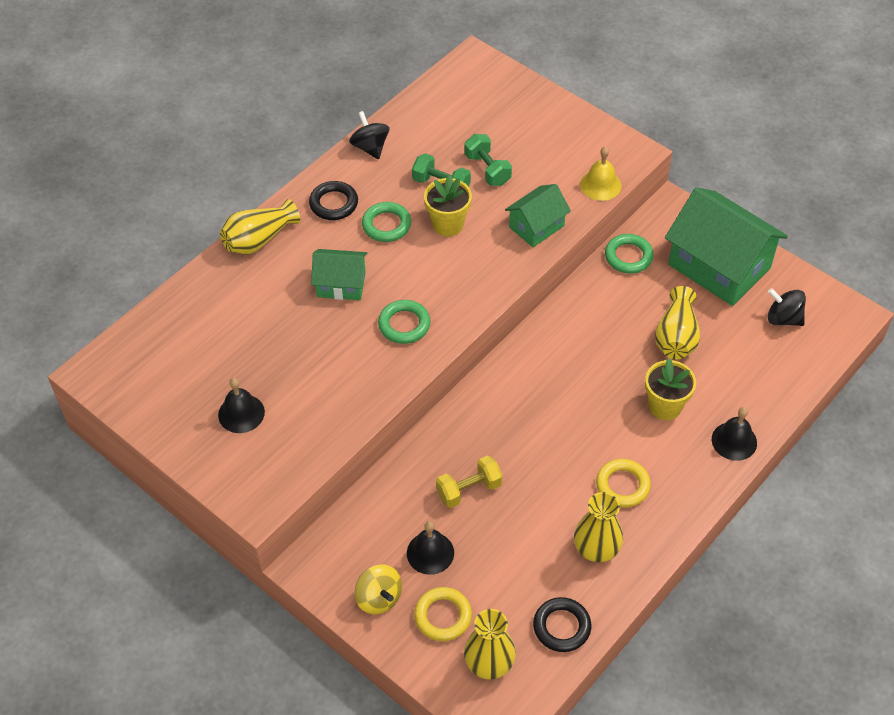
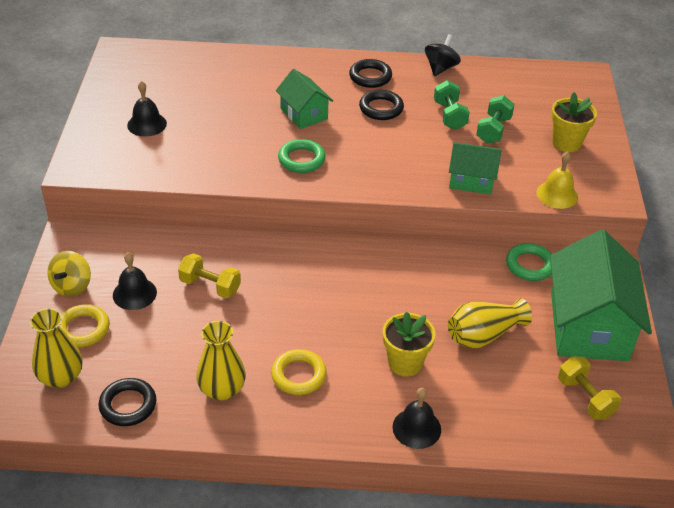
camera: 50 degrees right, 10 degrees down
yellow vase [220,199,300,255] -> none
green ring [362,202,411,242] -> black ring [359,90,404,120]
yellow flower pot [424,175,472,236] -> yellow flower pot moved to [551,92,597,152]
black spinning top [768,288,806,326] -> yellow dumbbell [558,356,621,420]

